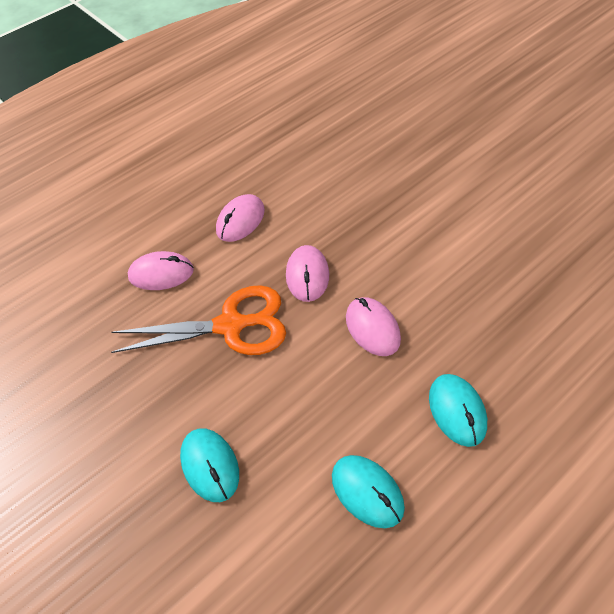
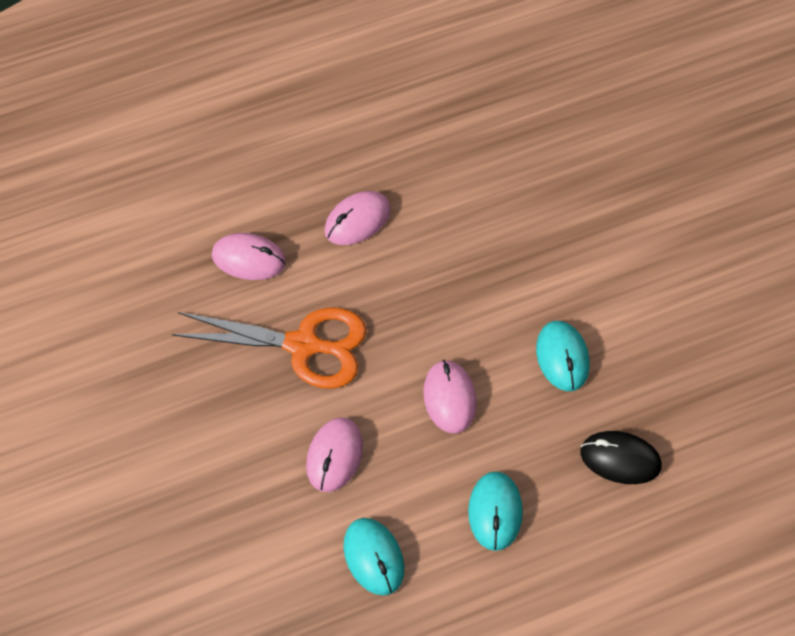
camera: 15 degrees right, 5 degrees up
turquoise mouse [180,428,239,502] -> turquoise mouse moved to [536,321,590,391]
pink mouse [286,245,329,302] -> pink mouse moved to [306,418,363,492]
none -> black mouse [580,431,662,484]

